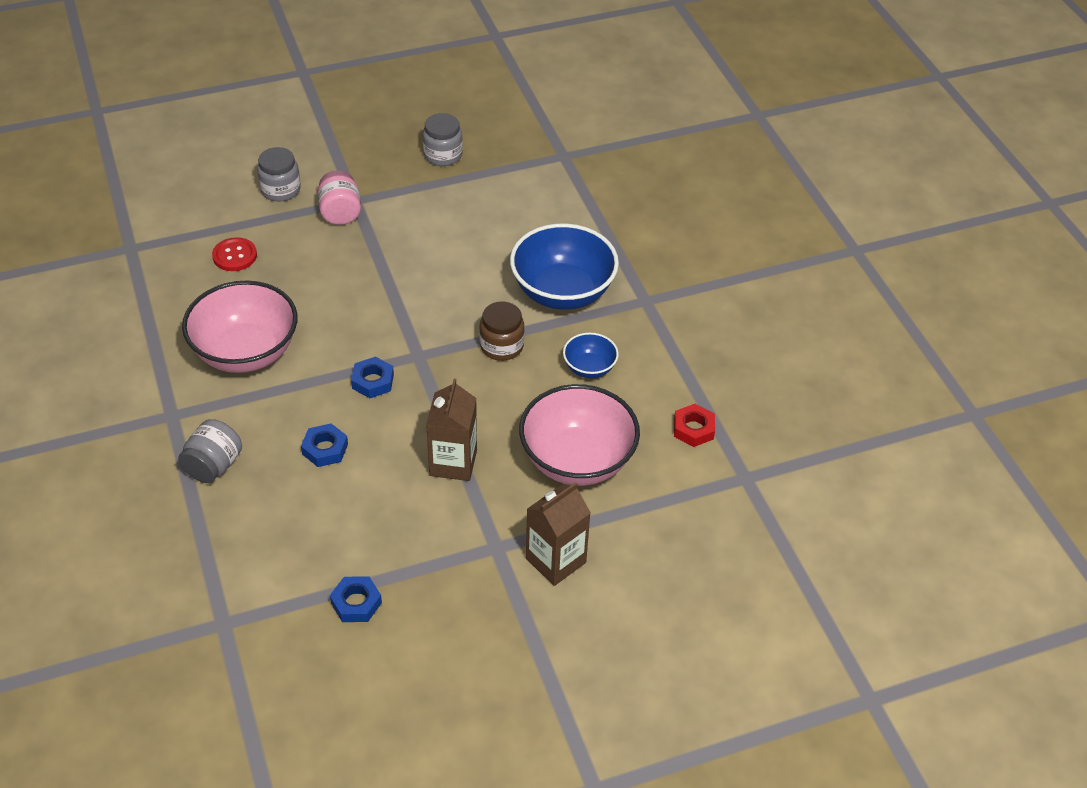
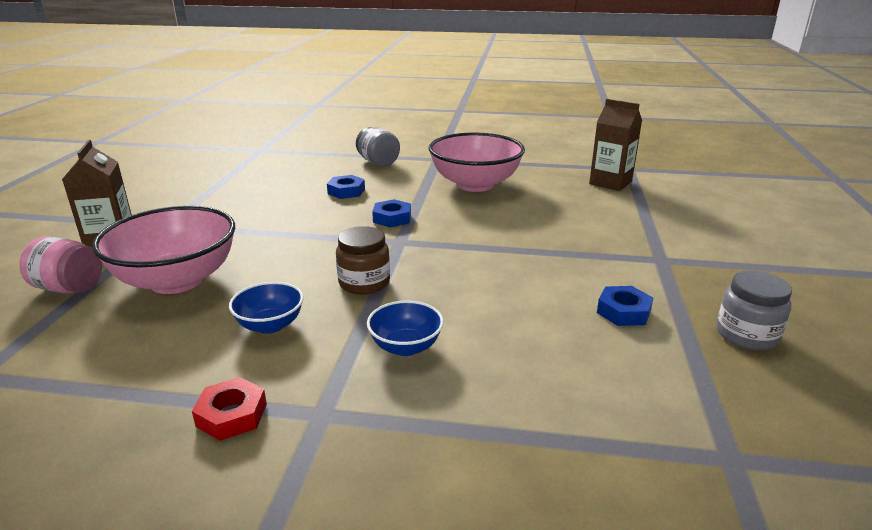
camera: 120 degrees right, 20 degrees down
red button [212,237,257,271] -> none
grey jar [257,147,301,202] -> none
pink jar [318,170,361,225] -> pink jar moved to [19,236,102,293]
blue nut [330,576,382,622] -> blue nut moved to [597,286,653,326]
brown carton [426,379,477,481] -> brown carton moved to [589,99,642,191]
blue bowl [510,223,619,310] -> blue bowl [367,300,444,356], size x0.49
red nut [674,404,715,447] -> red nut moved to [192,377,267,441]

